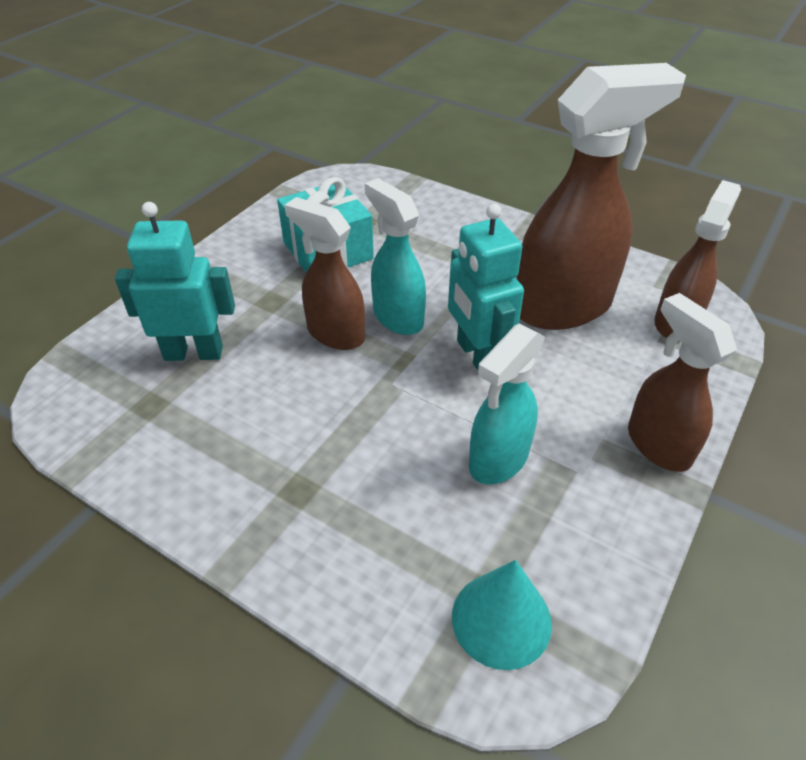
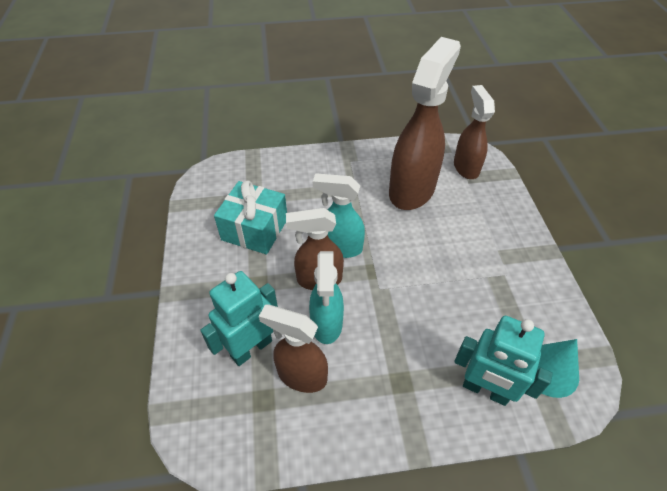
camera: 40 degrees left, 5 degrees up
turquoise robot [448,204,524,370] -> turquoise robot moved to [455,316,553,406]
turquoise spray bottle [469,323,545,485] -> turquoise spray bottle moved to [309,251,344,344]
brown spray bottle [628,293,737,472] -> brown spray bottle moved to [259,304,328,393]

